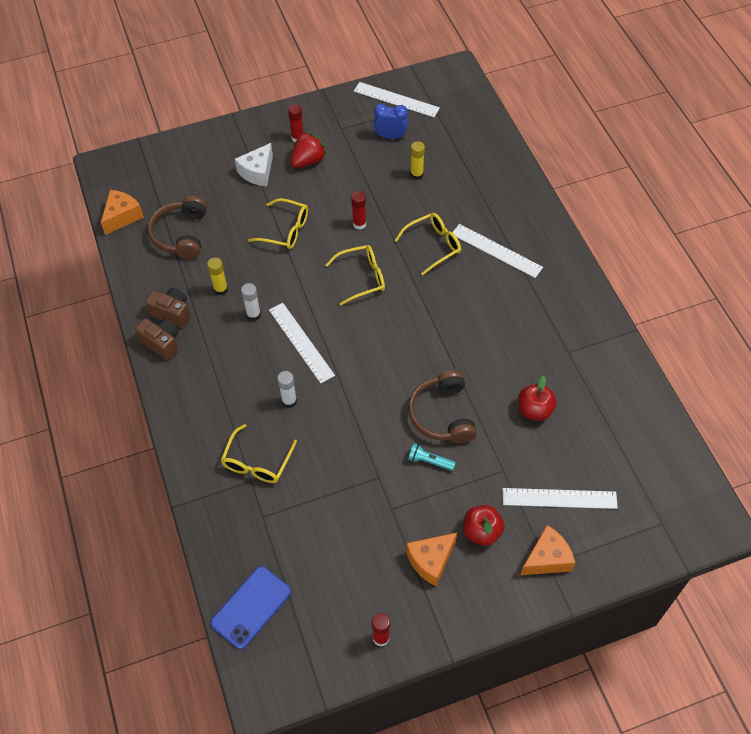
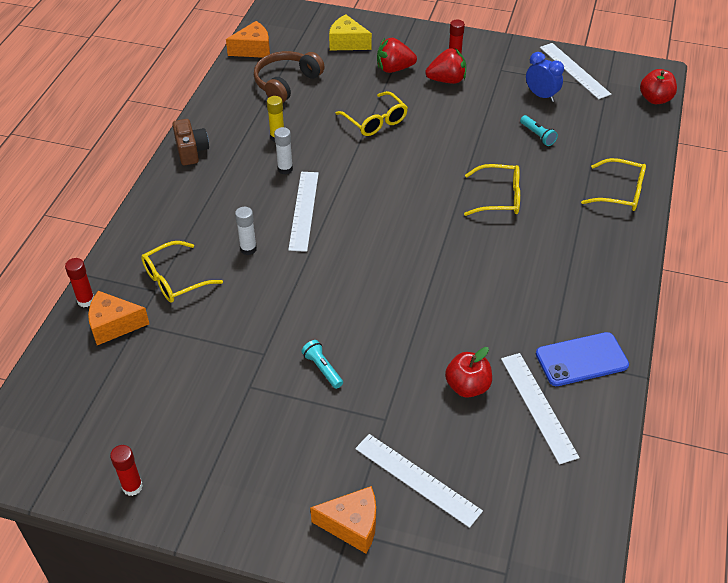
camera: 35 degrees right, 10 degrees down
brown camera [145,288,190,328] -> none
blue phone [211,566,291,649] -> blue phone moved to [536,332,629,386]
white cheese [235,143,273,187] -> red strawberry [377,38,417,73]
yellow glasses [325,245,385,306] -> yellow glasses moved to [581,158,646,211]
red glue stick [351,191,366,230] -> red glue stick moved to [65,258,94,307]
orange cheese [406,533,457,587] -> orange cheese moved to [88,291,149,345]
brown headphones [408,370,477,444] -> none
yellow glue stick [410,141,425,180] -> turquoise flashlight [520,115,558,146]
white ruler [452,224,543,278] -> white ruler moved to [501,353,580,465]
red apple [463,505,504,546] -> red apple moved to [640,69,677,104]
none -> yellow cheese [329,14,372,50]

